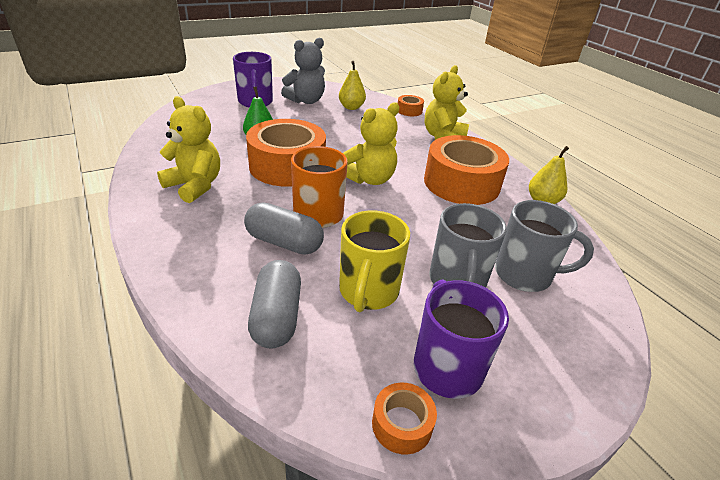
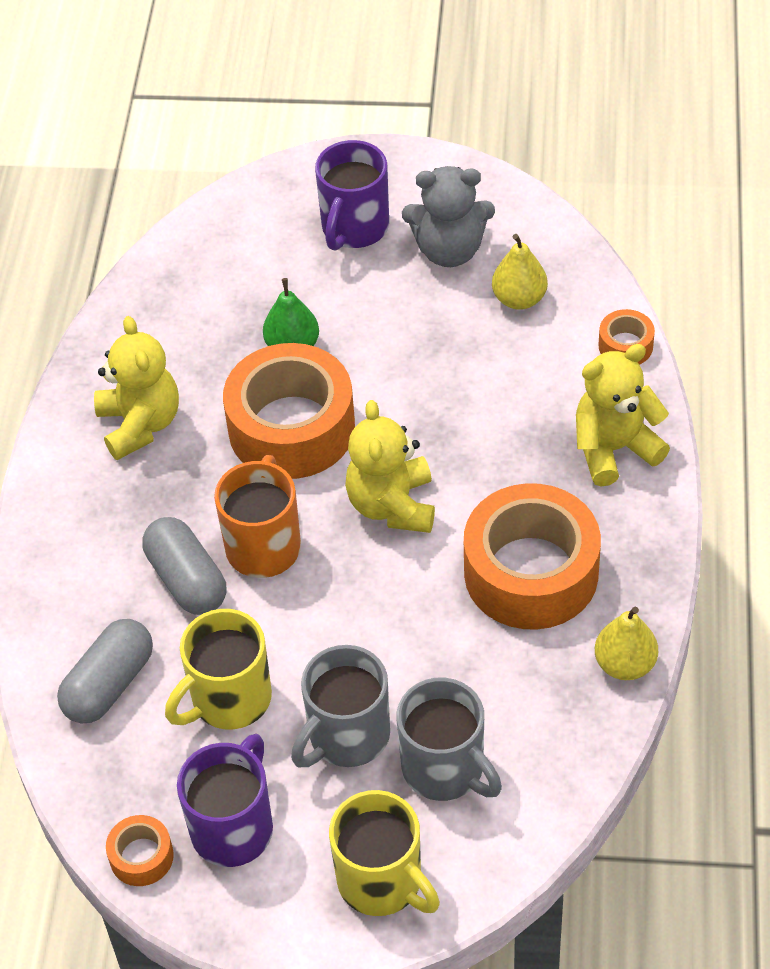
camera: 40 degrees right, 15 degrees up
yellow teddy bear [343,102,399,185] -> yellow teddy bear turned 90 degrees clockwise [345,400,435,533]
none -> yellow mug [329,790,440,916]

